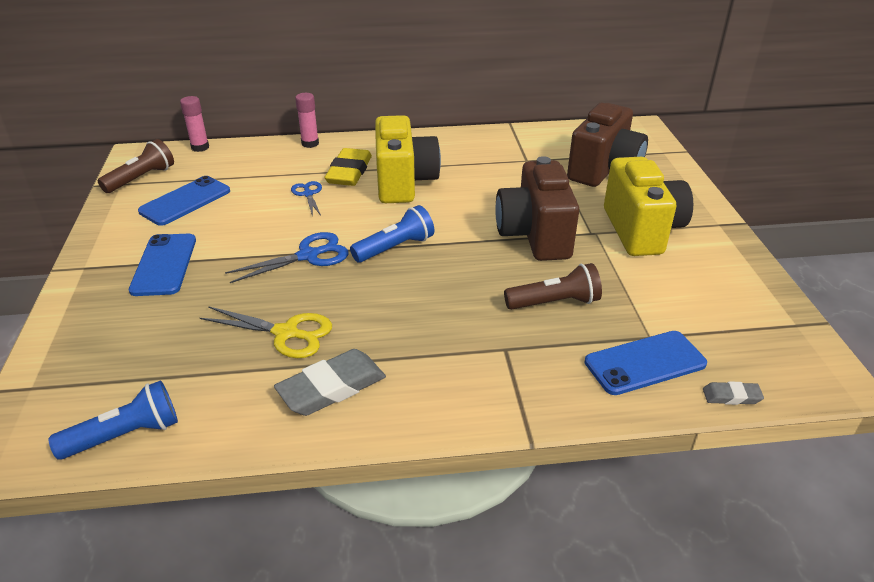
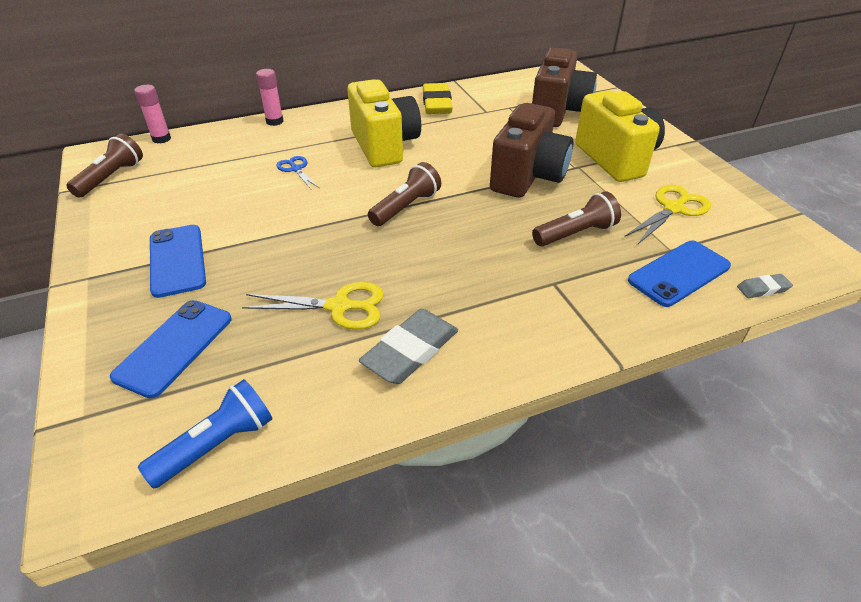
camera: 15 degrees left, 5 degrees up
blue phone [138,176,230,226] -> blue phone moved to [110,300,232,398]
blue scissors [225,232,348,283] -> none
yellow eraser [324,148,372,186] -> yellow eraser moved to [423,83,453,114]
blue flashlight [350,205,434,263] -> brown flashlight [368,162,441,226]
brown camera [495,156,579,261] -> brown camera turned 135 degrees counterclockwise [490,103,574,198]
none -> yellow scissors [624,185,711,245]

